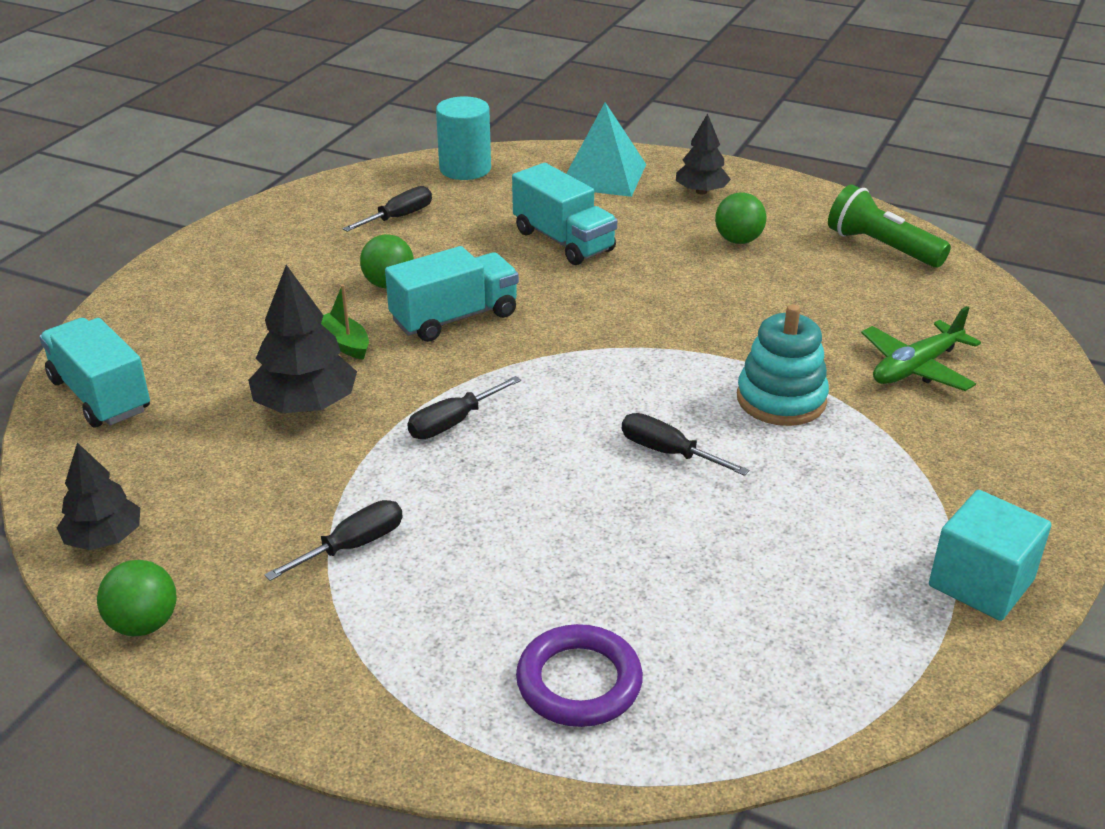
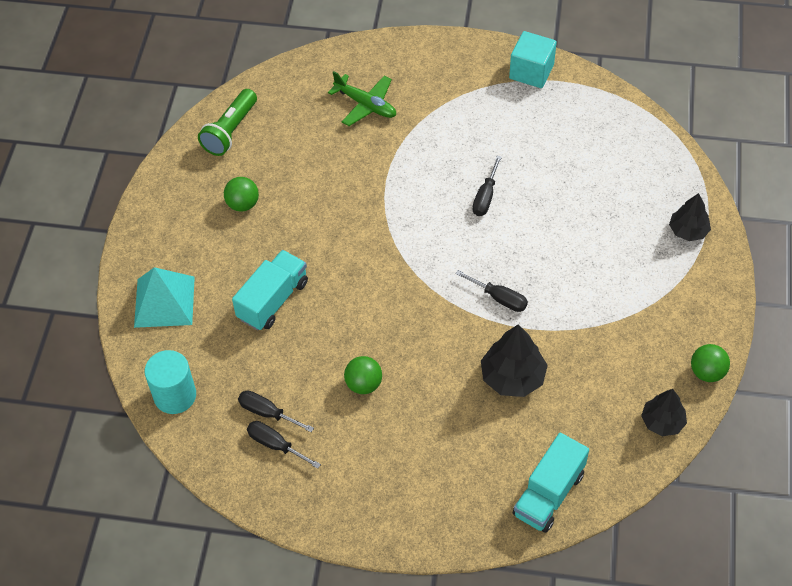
camera: 105 degrees left, 20 degrees up
black screwdriver [264,500,403,581] -> black screwdriver moved to [247,421,321,469]
green boat [321,284,369,360] -> none
turquoise truck [385,246,519,342] -> none
purple ring [516,624,643,727] -> none
black tree [676,113,731,194] -> black tree moved to [669,193,711,241]
turquoise stacking toy [737,304,829,426] -> none

